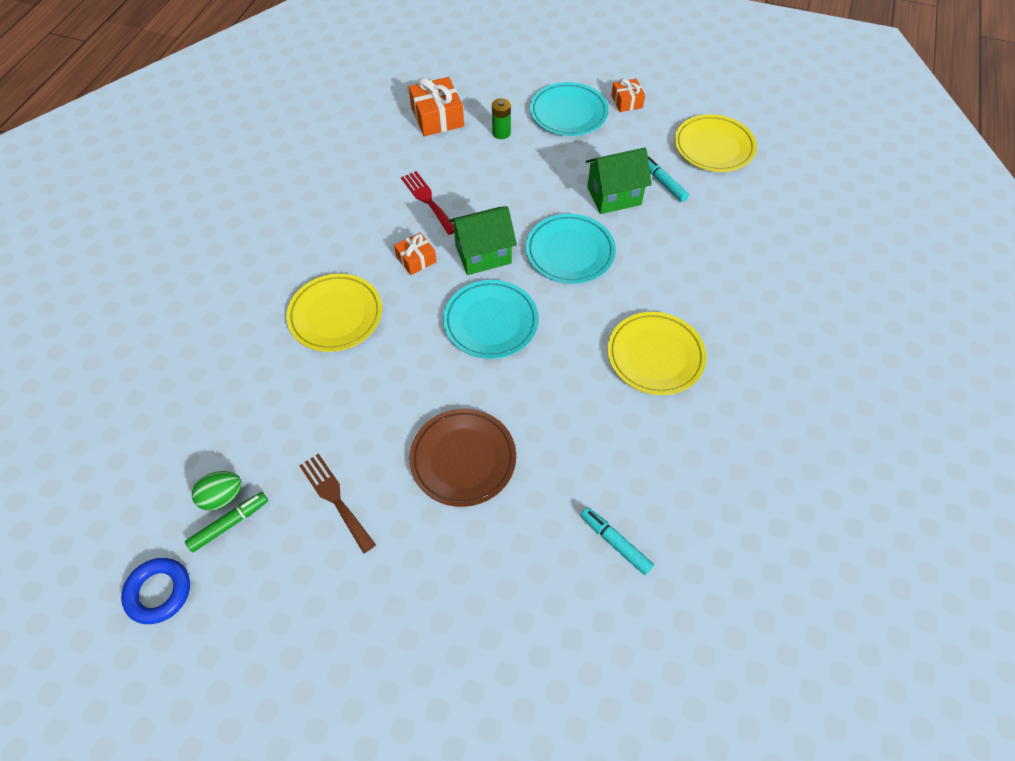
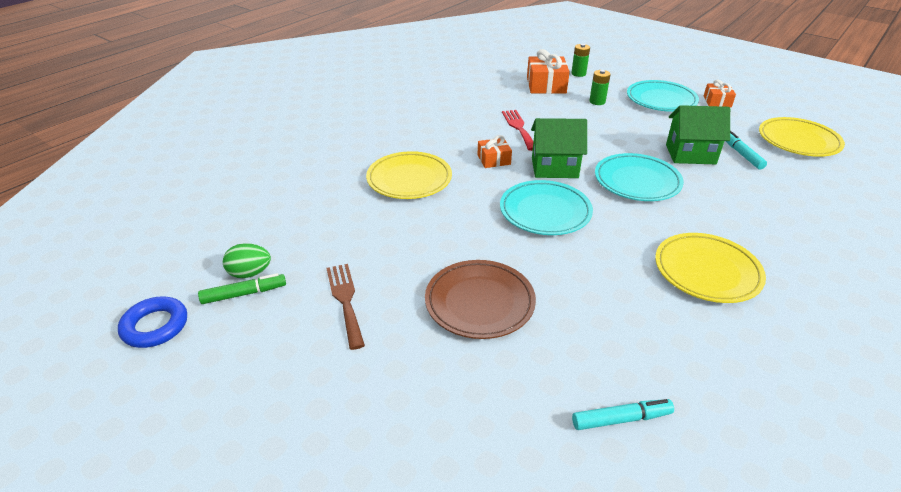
camera: 20 degrees right, 20 degrees down
turquoise marker [581,507,654,575] -> turquoise marker turned 105 degrees clockwise [572,399,674,430]
none -> green battery [571,44,590,77]

